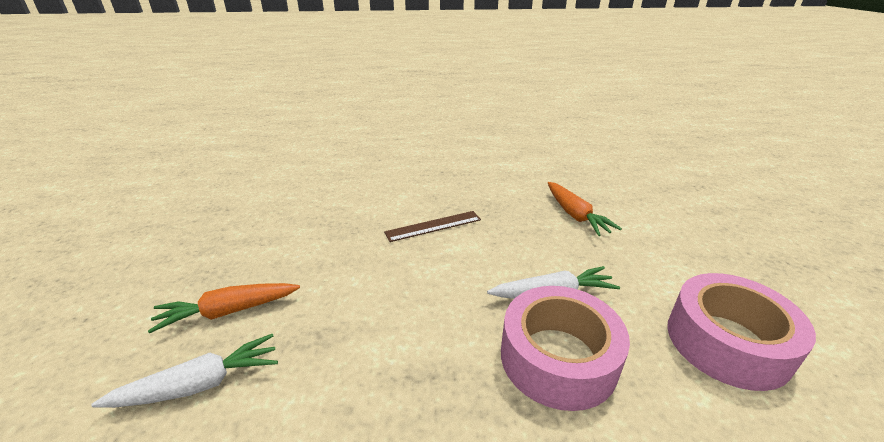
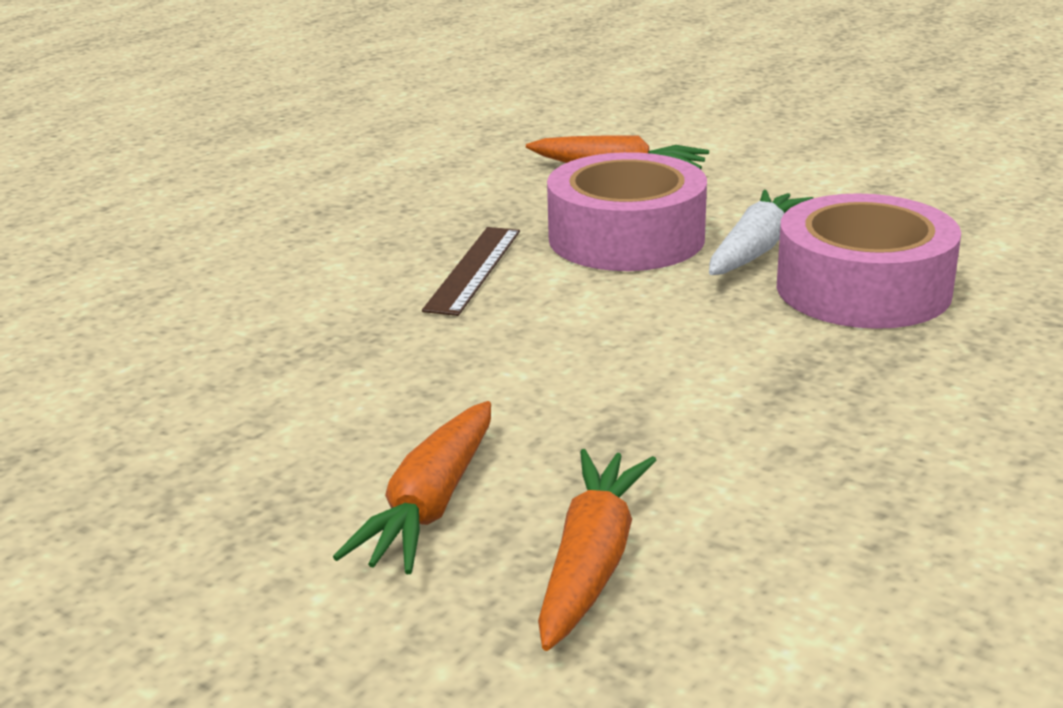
camera: 50 degrees left, 5 degrees down
white carrot [91,334,278,408] -> orange carrot [538,449,656,651]
pink tape [667,273,816,391] -> pink tape moved to [547,152,707,271]

